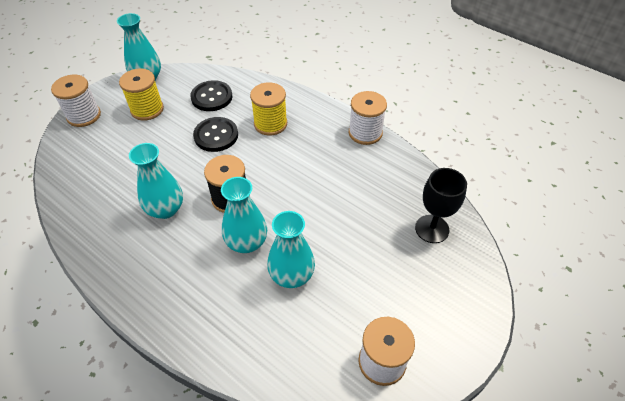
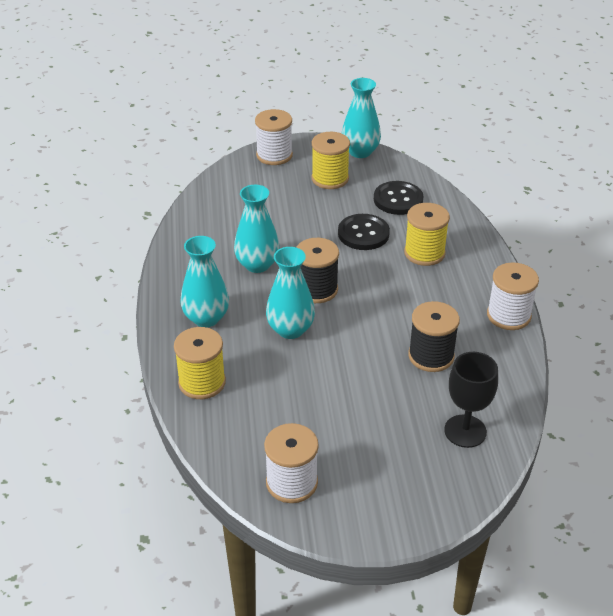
camera: 45 degrees right, 10 degrees down
turquoise vase [267,211,315,288] -> turquoise vase moved to [181,236,229,327]
none -> yellow spool [174,327,226,399]
none -> black spool [408,301,460,372]

